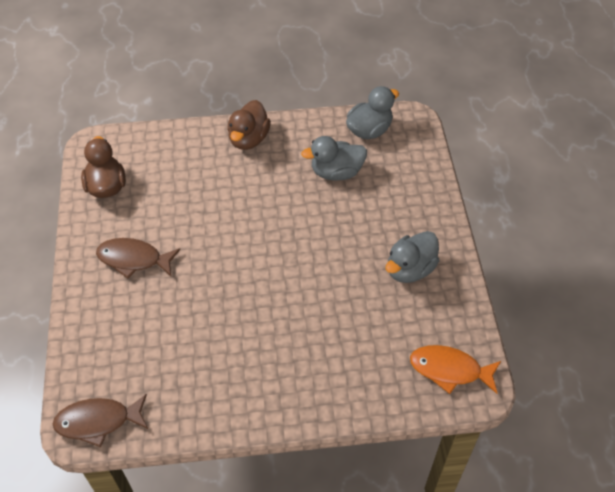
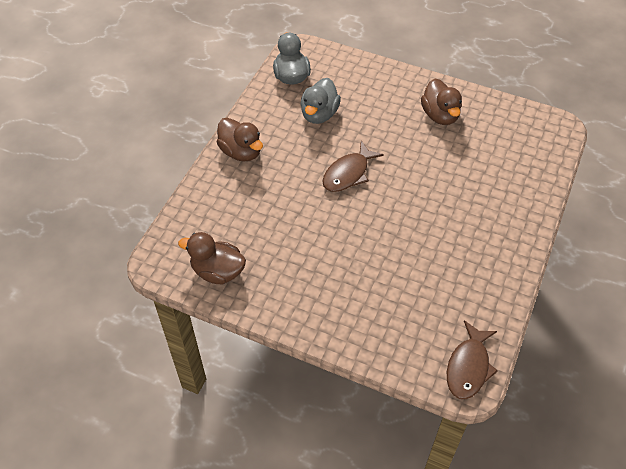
camera: 60 degrees left, 0 degrees up
brown fish [96,238,180,279] -> brown fish moved to [322,141,384,192]
grey duck [386,231,439,283] -> brown duck [421,78,462,125]
orange fish [410,345,501,394] -> none

